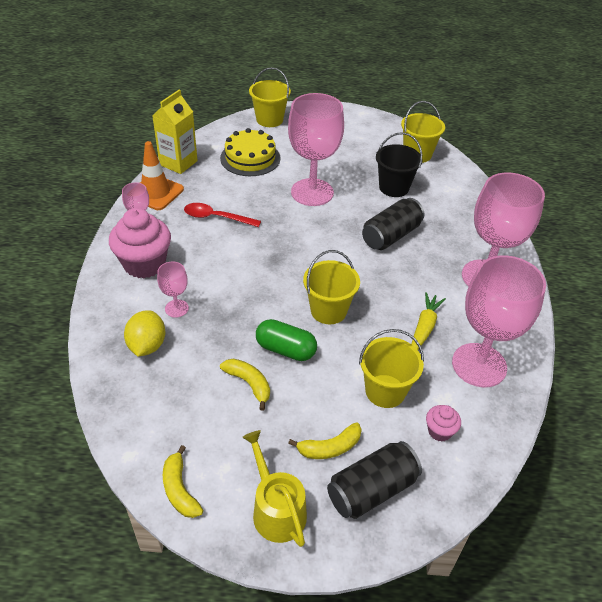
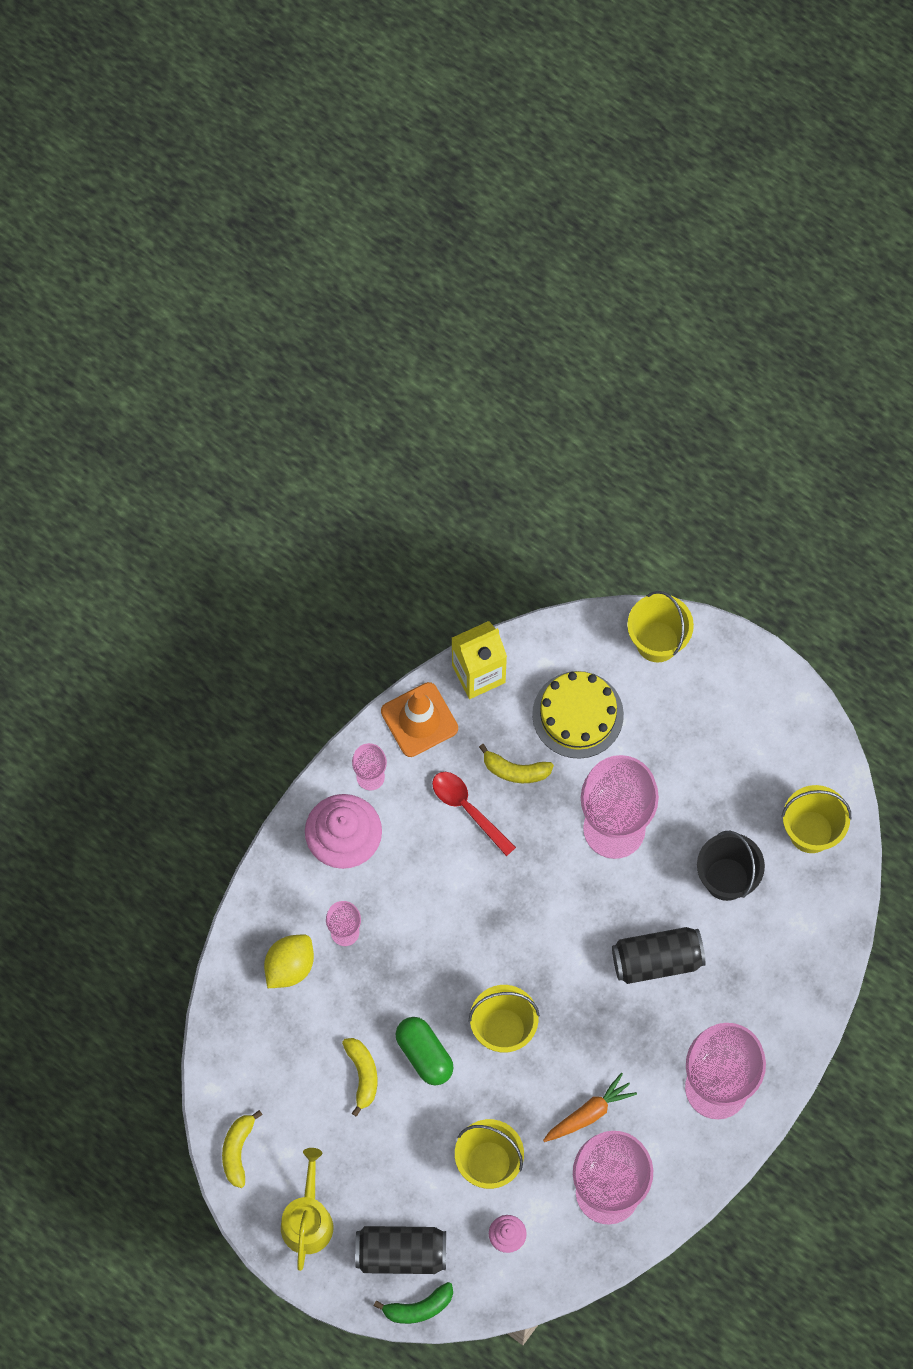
camera: 35 degrees right, 25 degrees up
yellow banana [288,422,362,459] -> yellow banana moved to [479,744,554,783]
yellow carrot [411,292,446,350] -> orange carrot [543,1073,637,1142]
none -> green banana [374,1282,453,1324]

